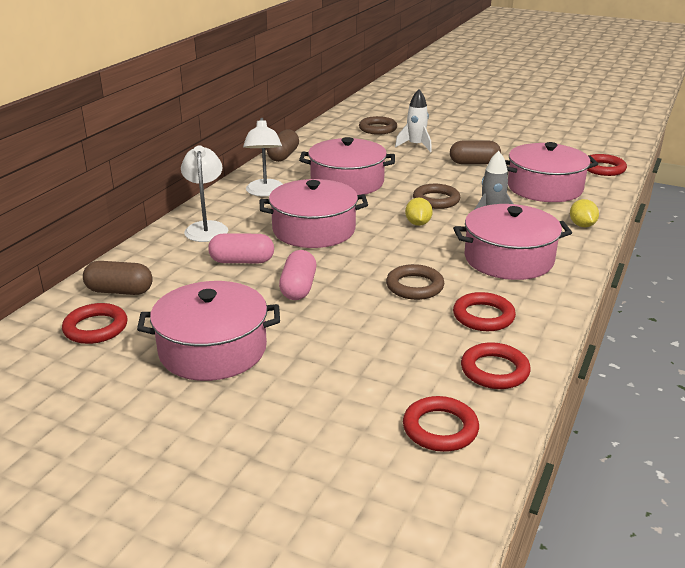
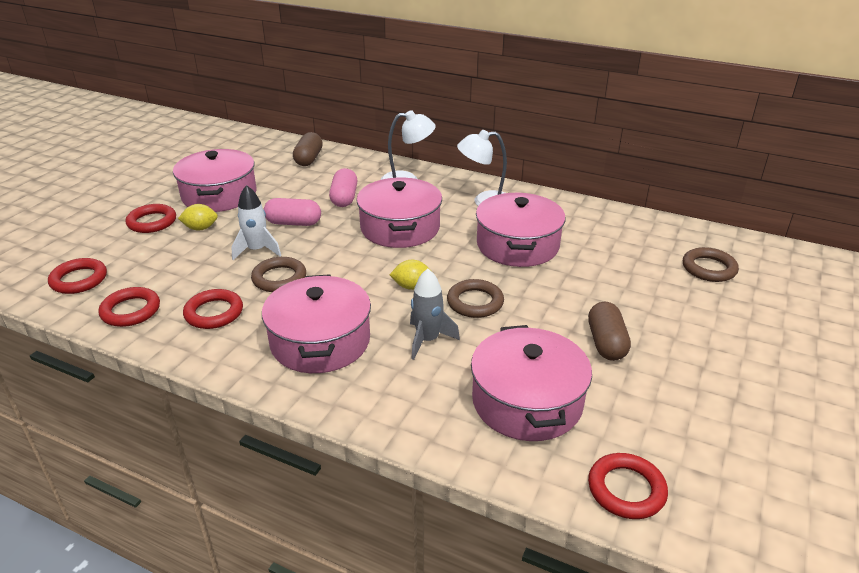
camera: 90 degrees right, 5 degrees up
red ring [62,303,127,344] -> red ring moved to [126,204,176,233]
brown capsule [267,129,299,162] -> none
white rocket [395,89,432,152] -> white rocket moved to [231,185,281,260]
yellow lemon [570,199,599,227] -> yellow lemon moved to [178,204,218,231]

